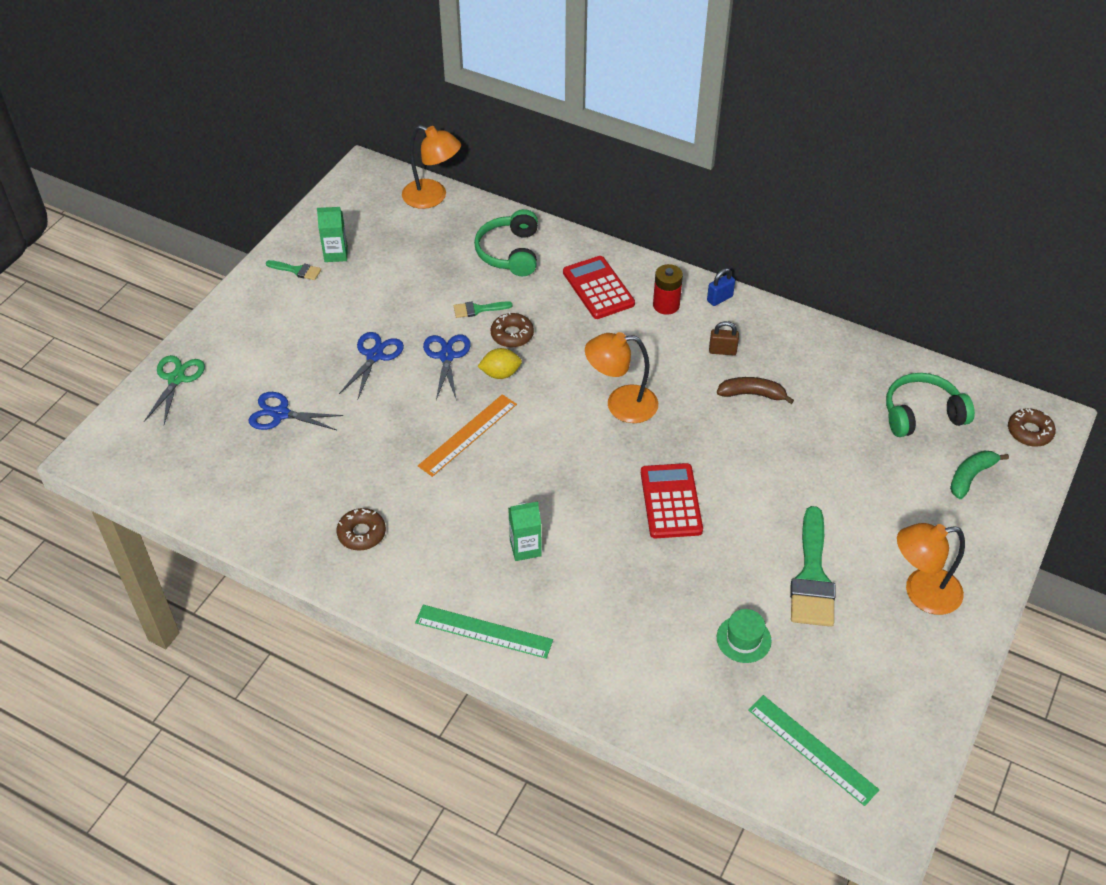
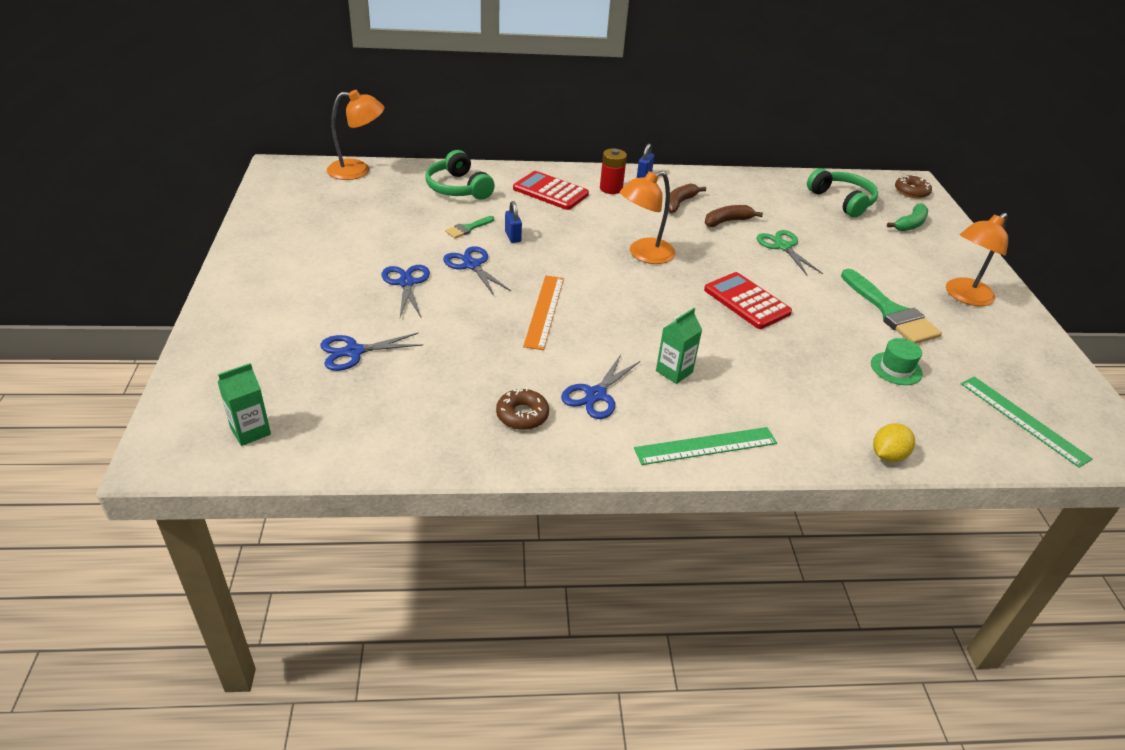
camera: 35 degrees left, 10 degrees down
green scissors [144,355,205,424] -> green scissors moved to [757,230,823,276]
green brush [266,260,321,280] -> none
green carton [317,207,348,262] -> green carton moved to [217,363,271,446]
yellow lemon [477,348,522,379] -> yellow lemon moved to [873,423,915,462]
brown donut [491,312,534,348] -> blue padlock [505,201,522,243]
brown padlock [709,321,739,356] -> brown banana [668,183,706,213]
green ruler [748,695,879,806] -> green ruler turned 45 degrees clockwise [961,377,1093,468]
green headphones [886,373,975,437] -> green headphones turned 105 degrees clockwise [807,168,878,217]
green banana [950,450,1009,499] -> green banana turned 150 degrees counterclockwise [887,203,928,231]
none -> blue scissors [561,355,640,419]

